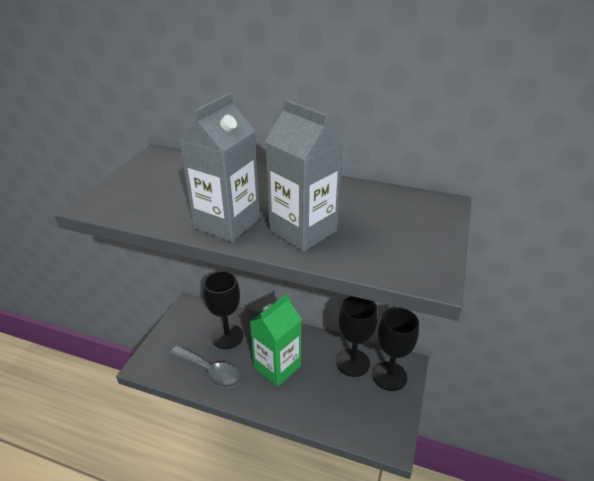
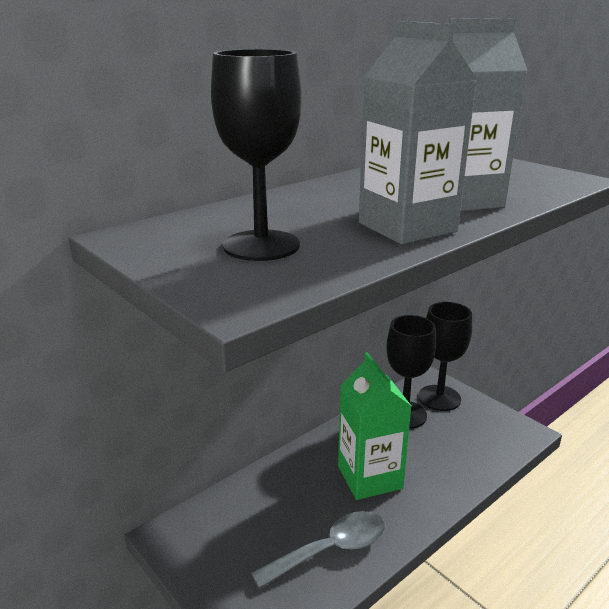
camera: 60 degrees left, 10 degrees down
black goblet [203,271,243,349] -> black goblet moved to [211,49,301,261]

